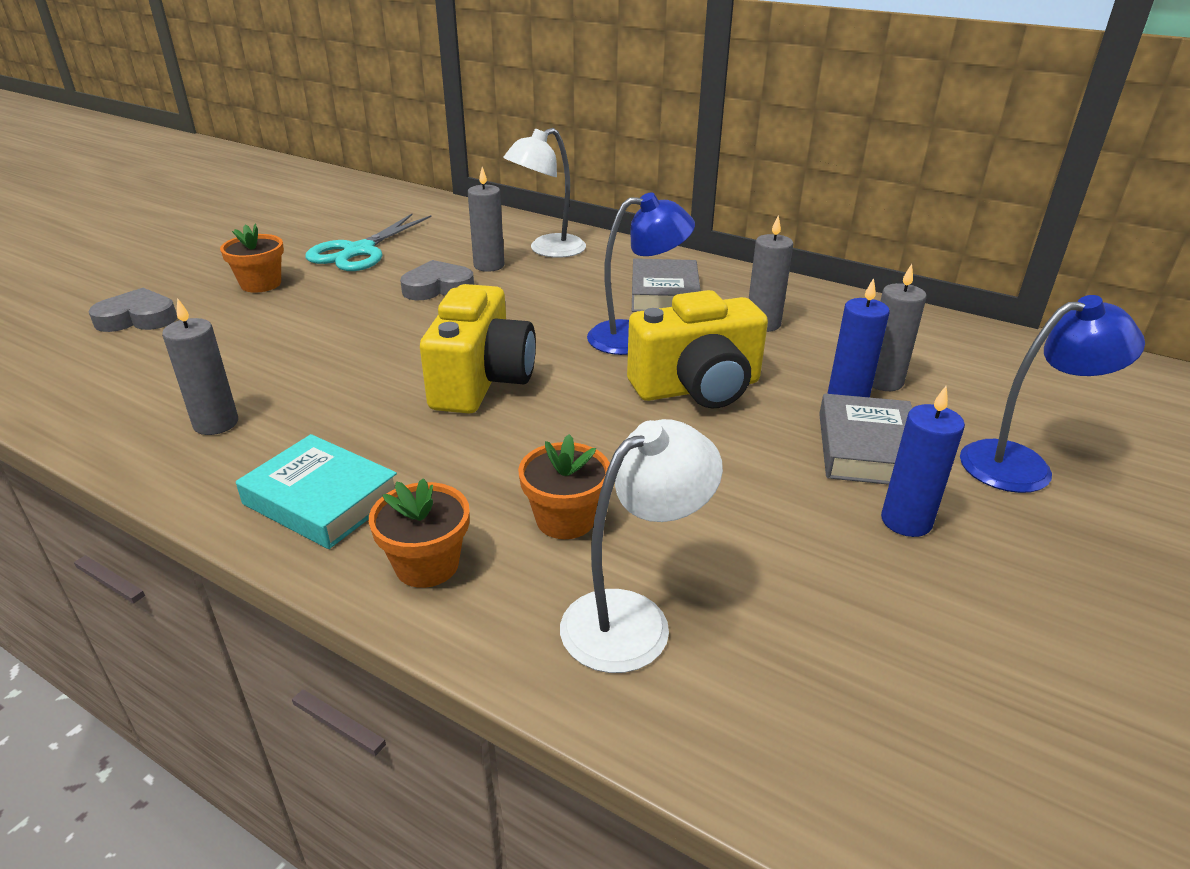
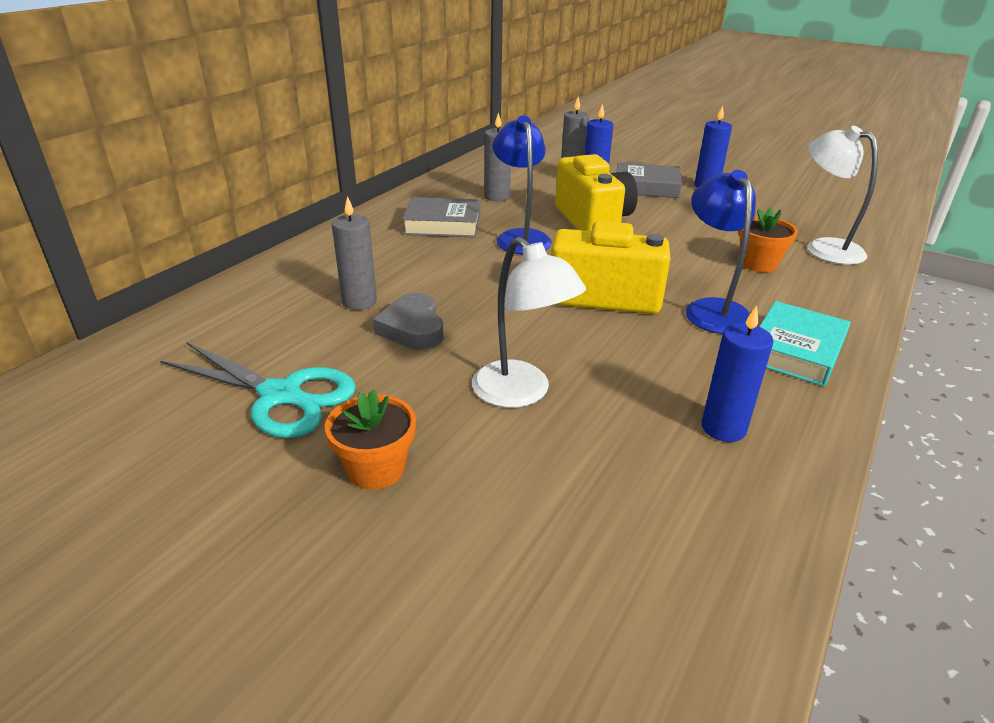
camera: 90 degrees left, 0 degrees up
grey heart [89,288,177,332] -> none
grey candle [162,298,238,435] -> blue candle [702,305,774,442]
orange flower pot [369,478,470,588] -> none
white lamp [503,128,586,258] -> white lamp moved to [472,237,586,408]
blue lamp [960,295,1145,493] -> blue lamp moved to [686,170,756,334]

